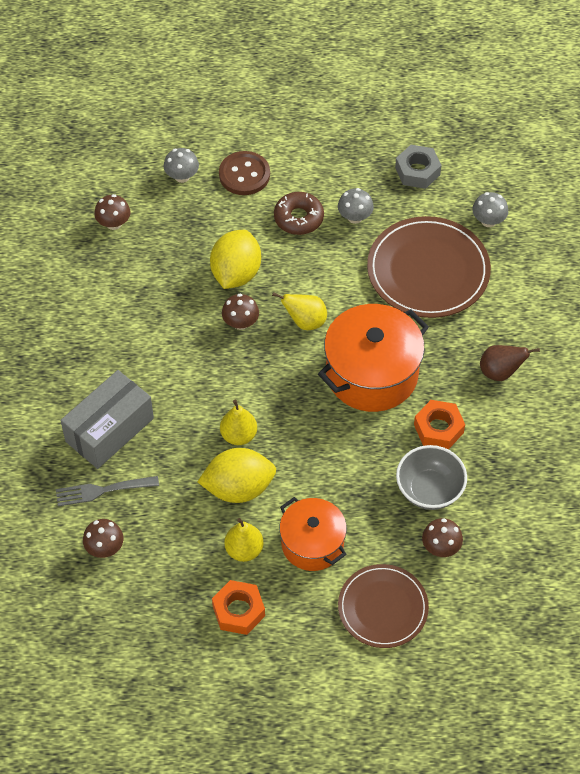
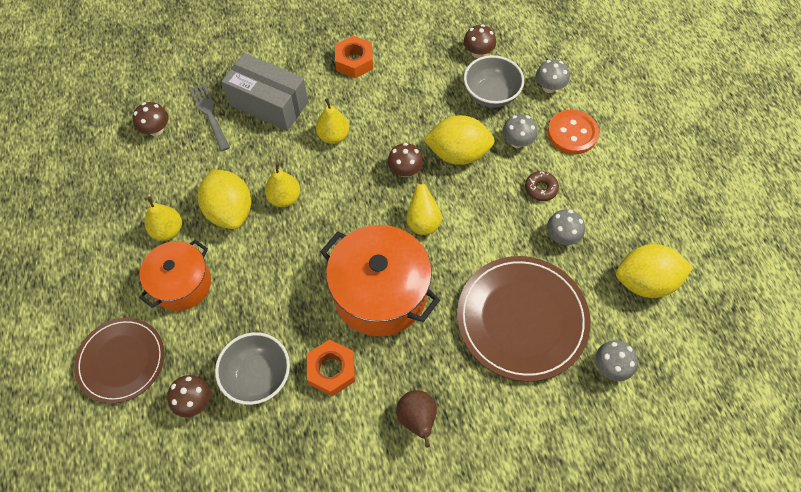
camera: 75 degrees right, 5 degrees up
orange nut [212,580,265,635] -> orange nut moved to [335,36,373,78]
brown button [219,151,270,195] -> orange button [548,110,599,154]
brown donut [274,192,324,235] -> brown donut [525,171,559,201], size x0.67
grey nut [395,145,441,189] -> yellow lemon [616,244,693,298]
none -> yellow pear [316,98,349,144]
none -> grey bowl [464,55,524,108]
none -> grey mushroom [502,114,537,148]

